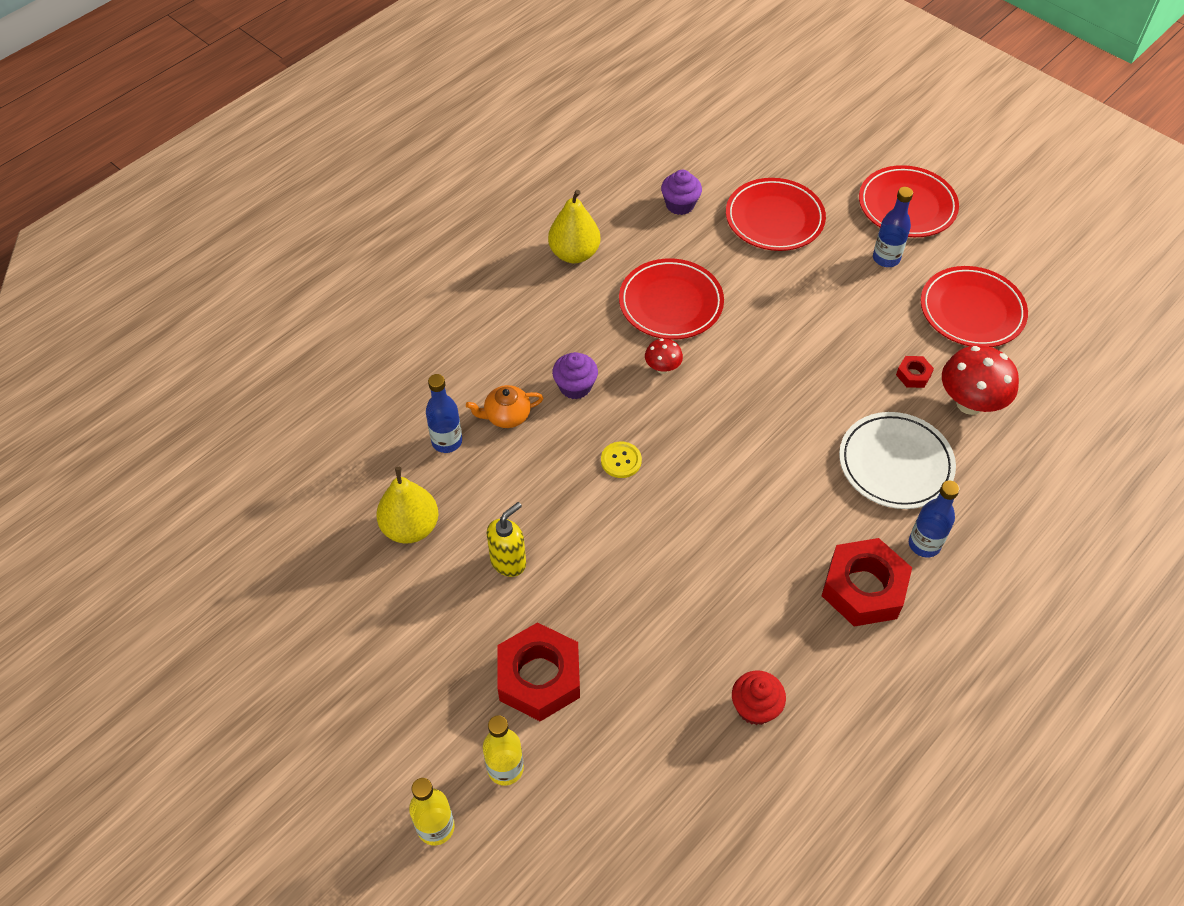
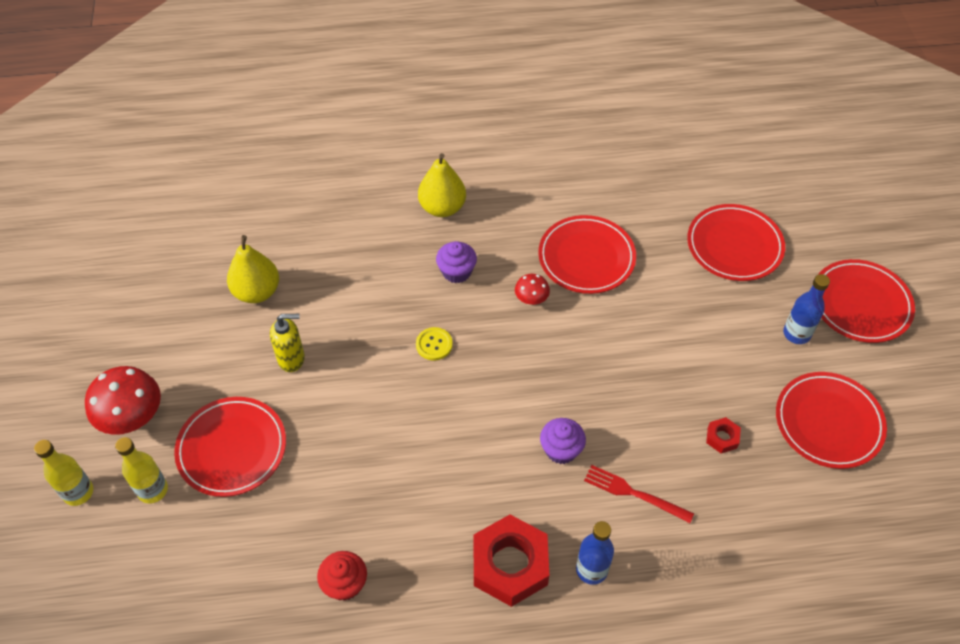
camera: 40 degrees right, 0 degrees up
blue bottle [426,374,462,453] -> none
orange teapot [466,385,543,428] -> none
red nut [498,622,580,721] -> red plate [174,397,286,497]
yellow pear [548,190,600,263] -> yellow pear moved to [418,153,466,217]
purple cupcake [661,170,702,215] -> purple cupcake moved to [540,418,586,464]
white plate [839,412,956,509] -> red fork [584,465,694,523]
red mushroom [942,345,1019,415] -> red mushroom moved to [85,366,161,435]

